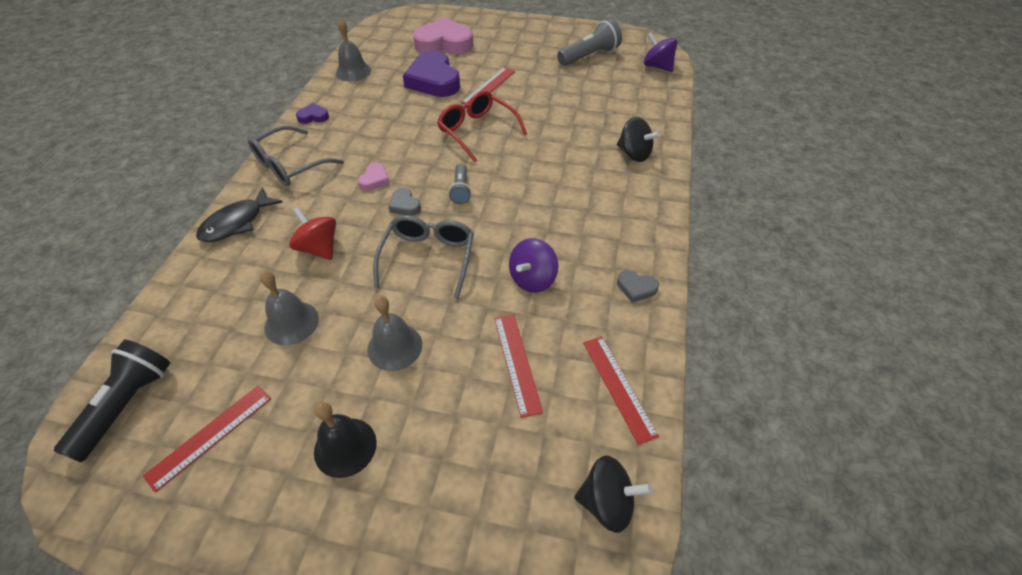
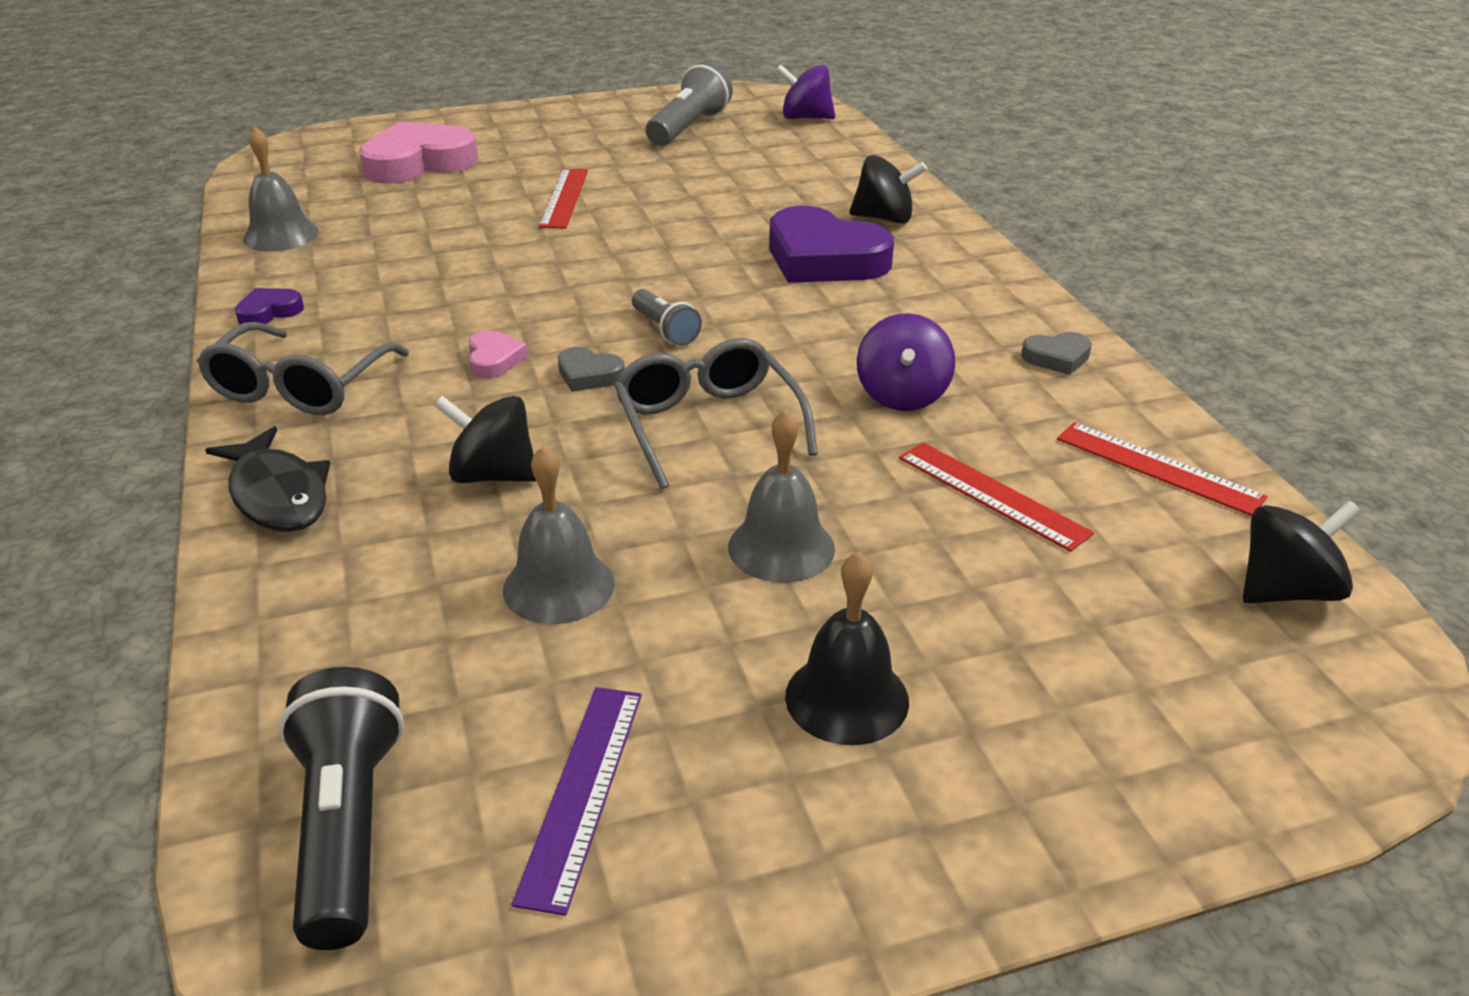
camera: 30 degrees left, 15 degrees down
red ruler [143,386,271,492] -> purple ruler [512,687,642,916]
black fish [196,187,283,242] -> black fish turned 45 degrees counterclockwise [205,426,330,532]
red spinning top [289,207,336,260] -> black spinning top [434,396,536,483]
purple heart [403,51,460,97] -> purple heart moved to [769,206,894,283]
red glasses [437,90,527,162] -> none

